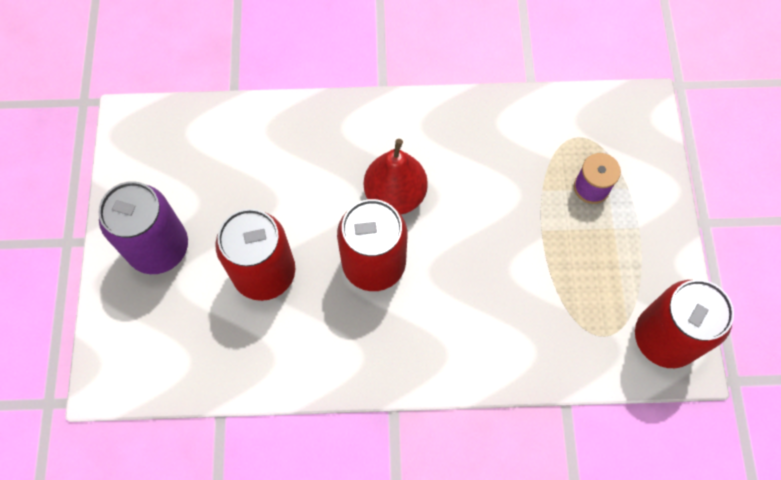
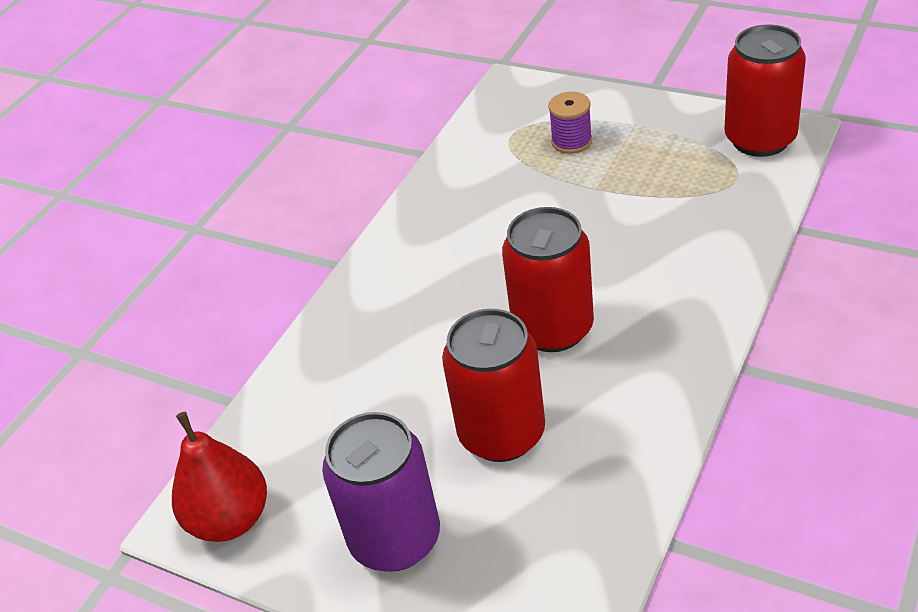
camera: 55 degrees left, 25 degrees down
red pear [364,139,428,214] -> red pear moved to [172,412,267,542]

